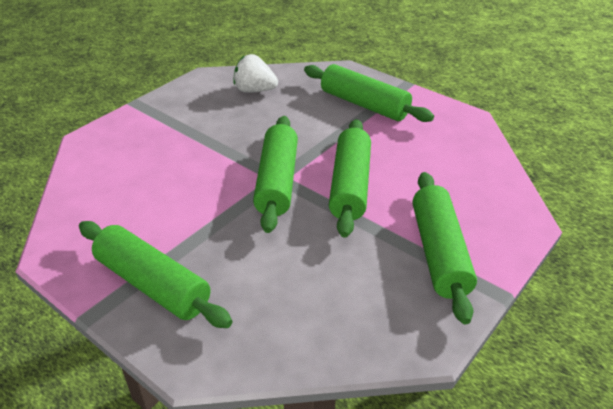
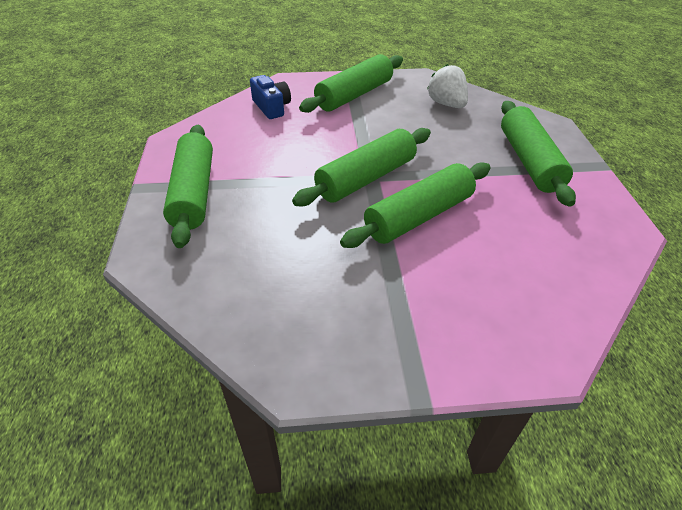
camera: 45 degrees right, 5 degrees up
green rolling pin [413,172,477,324] -> green rolling pin moved to [299,54,403,113]
none -> blue camera [250,75,291,119]

